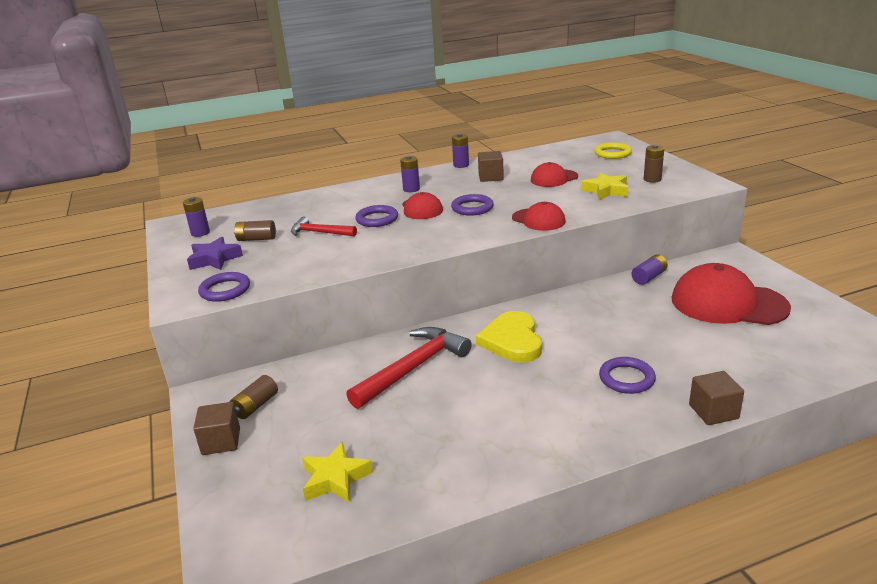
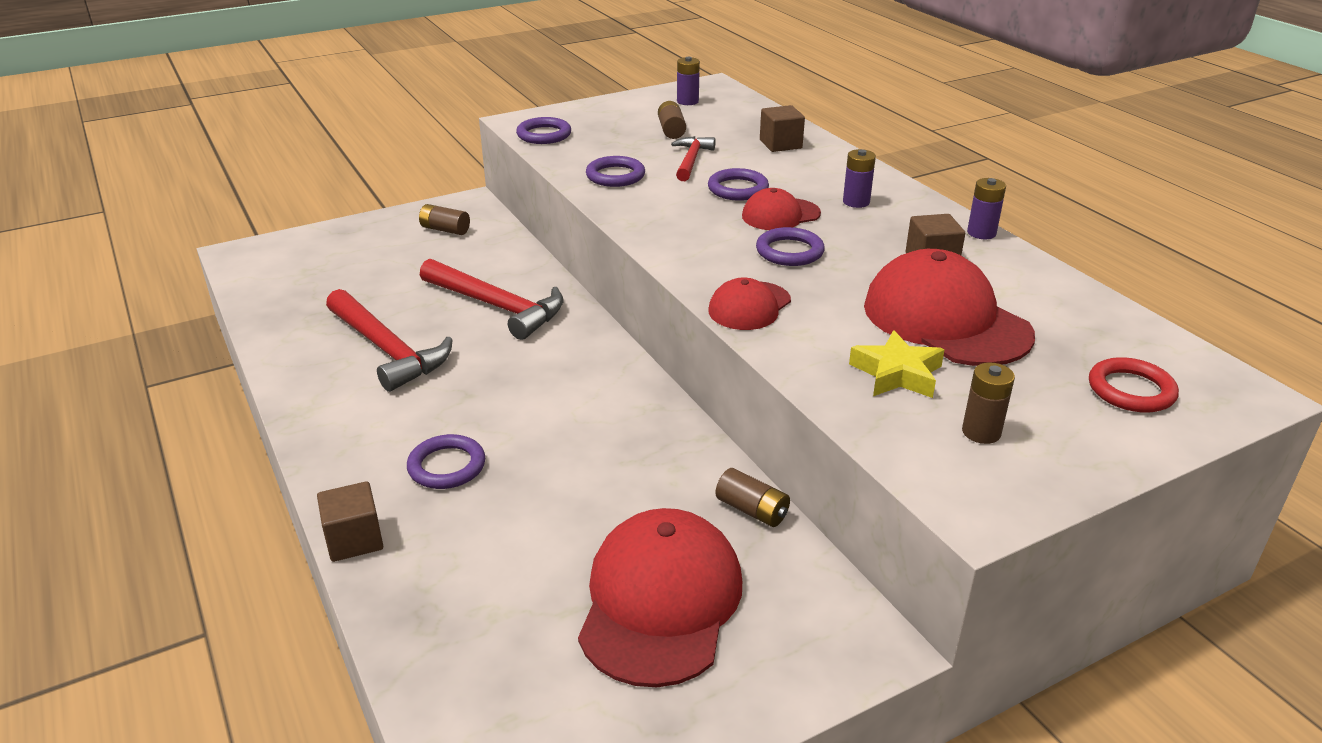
camera: 80 degrees right, 5 degrees up
purple star [187,237,243,270] -> none
brown cube [193,402,240,455] -> brown cube moved to [760,105,805,152]
yellow star [302,442,373,503] -> none
yellow heart [476,311,542,363] -> none
red cap [531,162,578,187] -> red cap [864,249,1035,366], size x1.84
yellow ring [594,142,632,159] -> red ring [1089,357,1179,413]
purple battery [632,255,668,285] -> brown battery [715,468,790,527]
none -> red hammer [326,289,453,392]
none -> purple ring [586,156,645,187]

